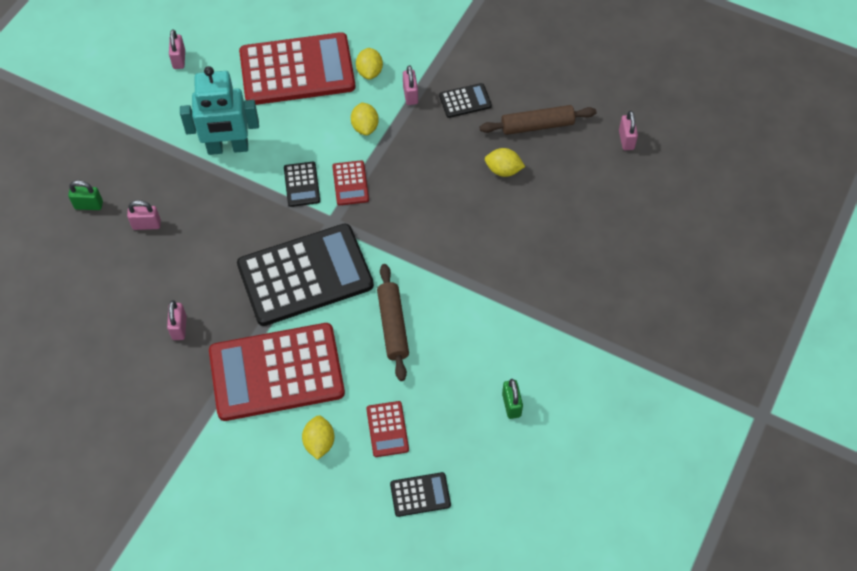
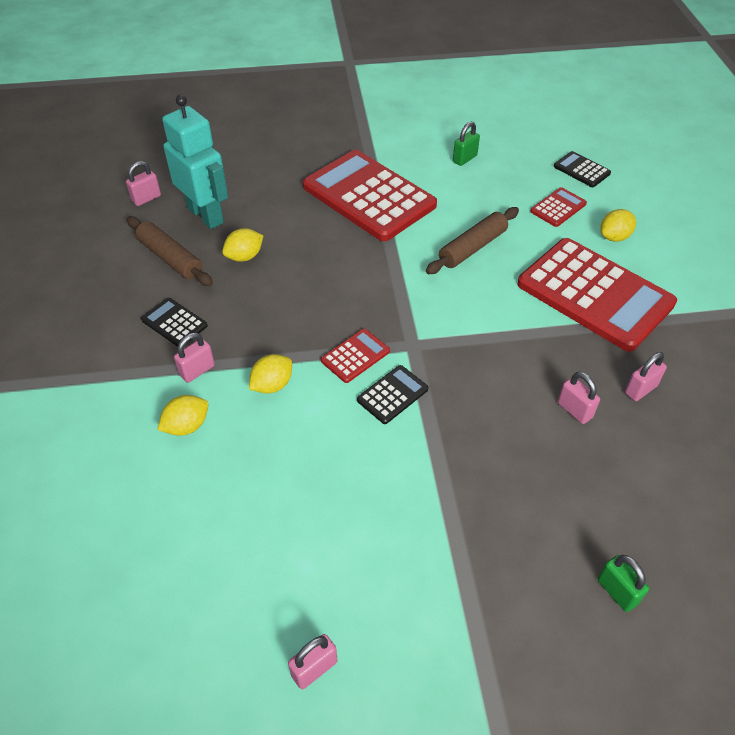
camera: 125 degrees left, 10 degrees down
pink padlock [127,200,161,230] -> pink padlock moved to [558,372,600,424]
turquoise robot [180,66,259,155] -> turquoise robot moved to [162,95,228,229]
black calculator [237,224,374,326] -> none
red calculator [239,32,355,105] -> red calculator moved to [303,150,437,241]
yellow lemon [485,148,525,177] -> yellow lemon turned 75 degrees clockwise [222,228,264,262]

